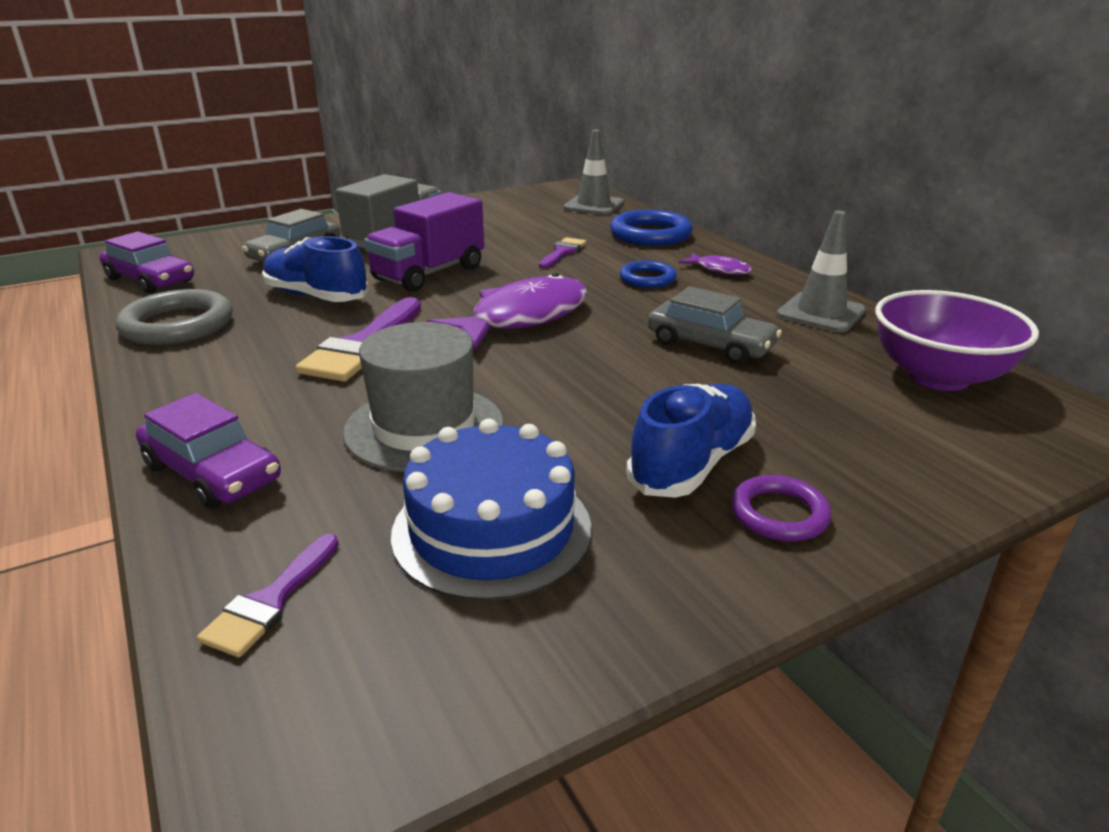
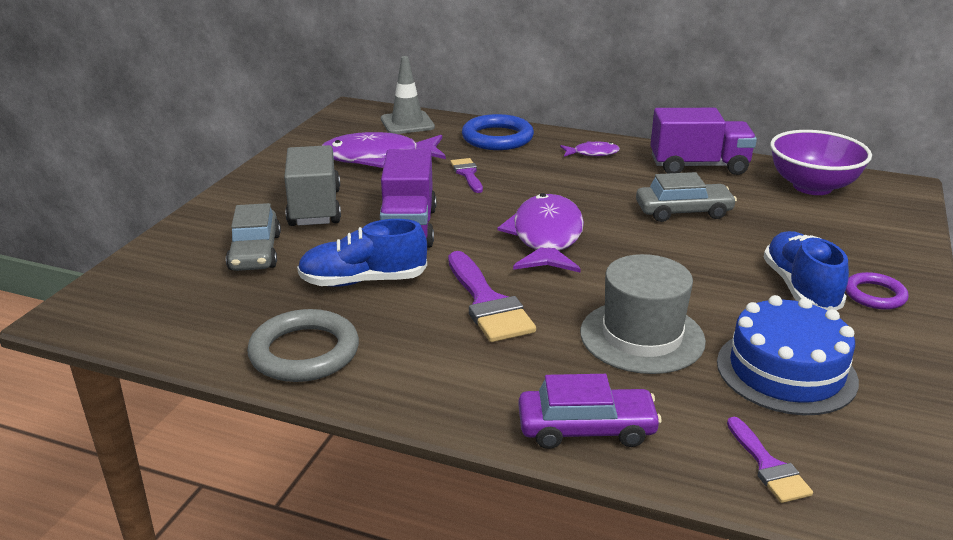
camera: 40 degrees left, 0 degrees up
purple car [99,231,194,294] -> none
blue ring [620,261,677,288] -> none
grey traffic cone [777,211,866,332] -> purple truck [651,108,757,175]
none -> purple fish [322,132,446,168]

